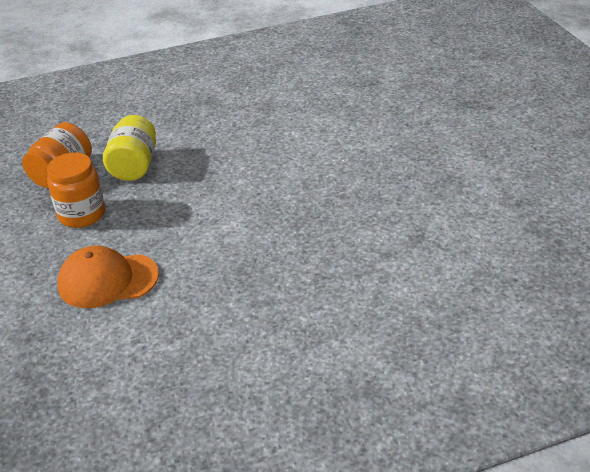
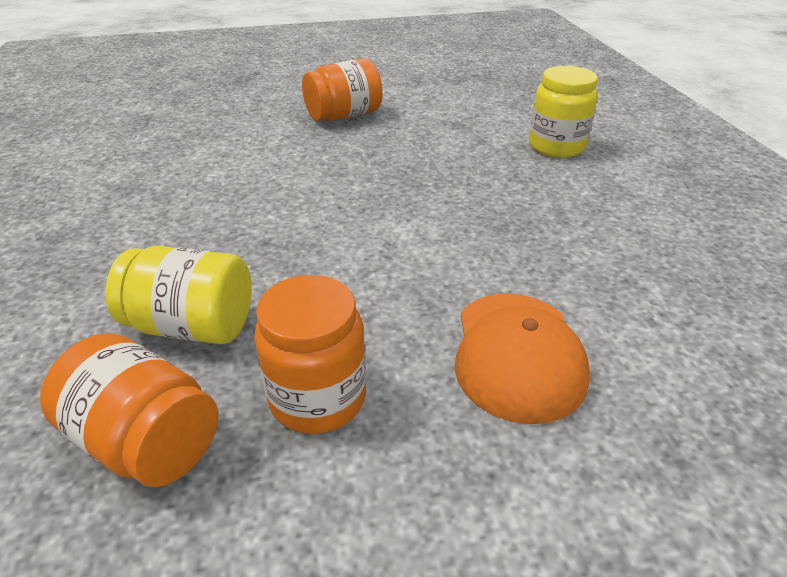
camera: 85 degrees left, 0 degrees up
none -> orange jar [302,58,382,121]
none -> yellow jar [529,66,598,158]

